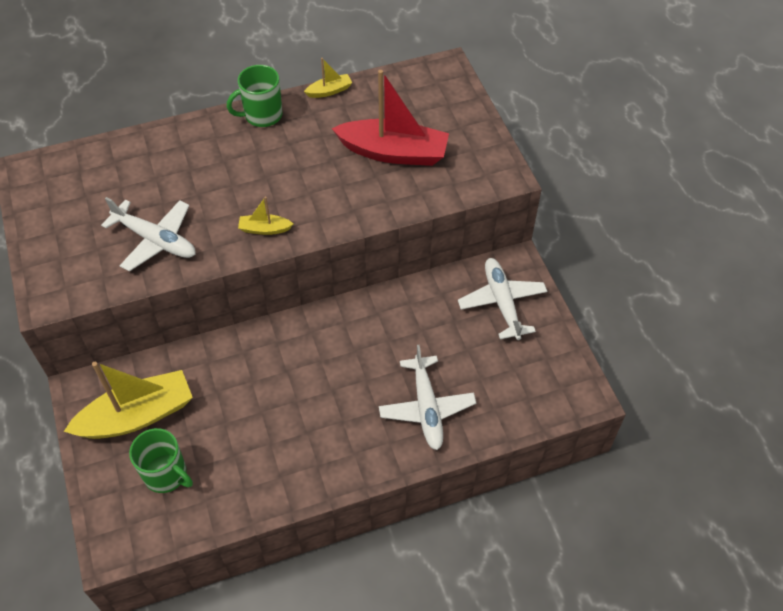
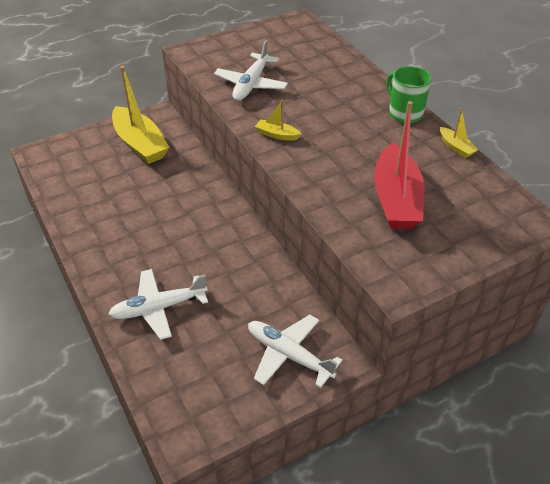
camera: 80 degrees right, 10 degrees down
green mug [129,428,193,493] -> none
yellow boat [238,197,293,235] -> yellow boat turned 60 degrees counterclockwise [255,100,301,141]
white plane [458,258,547,340] -> white plane turned 120 degrees counterclockwise [248,315,342,388]

